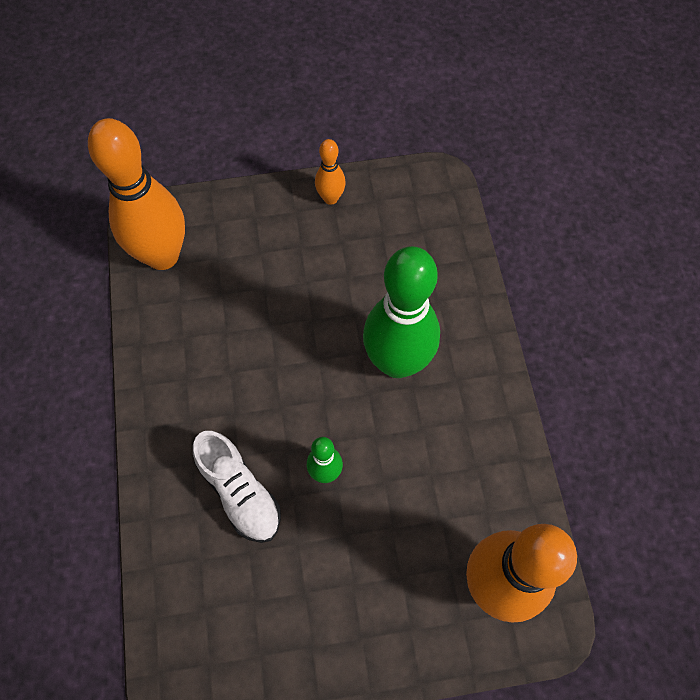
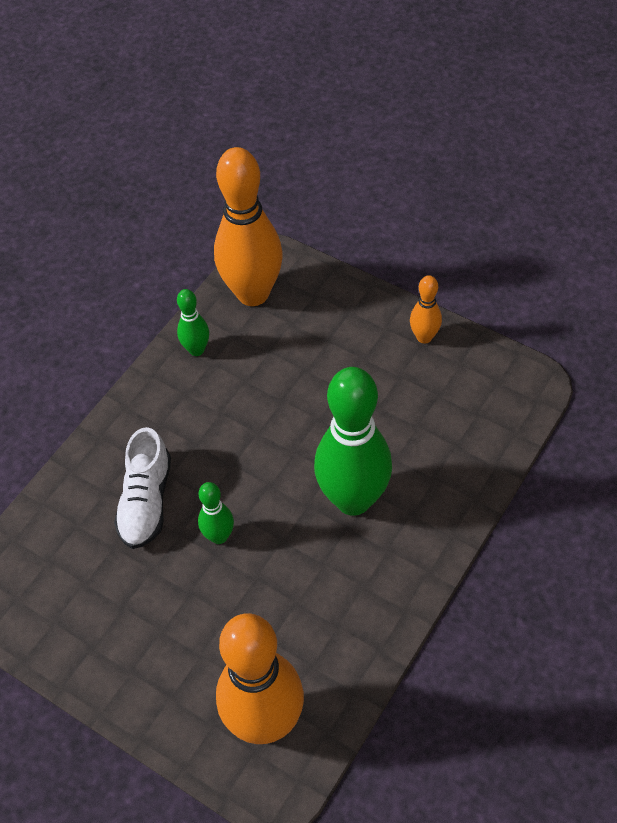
camera: 45 degrees right, 10 degrees down
none -> green bowling pin [177,289,209,356]

